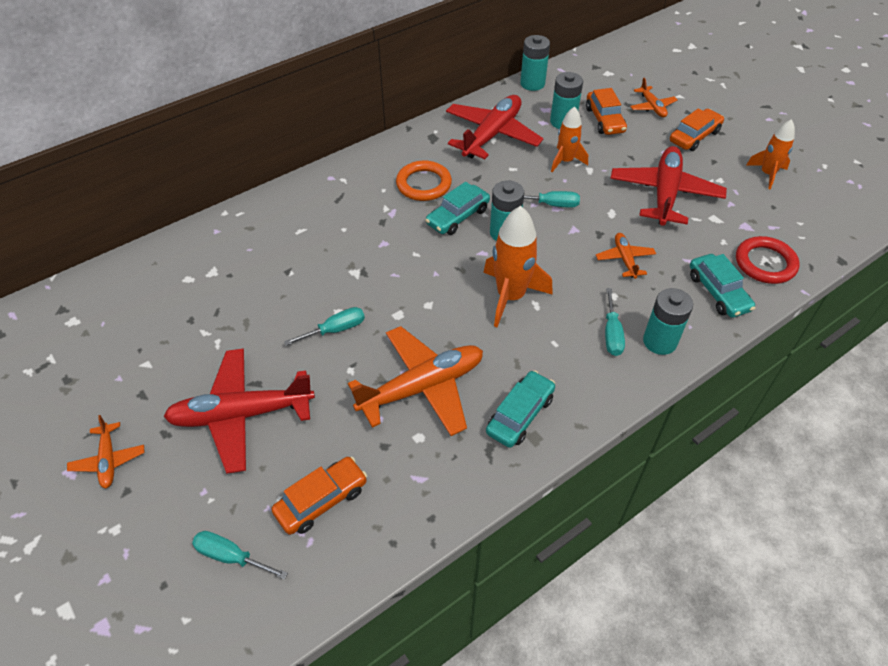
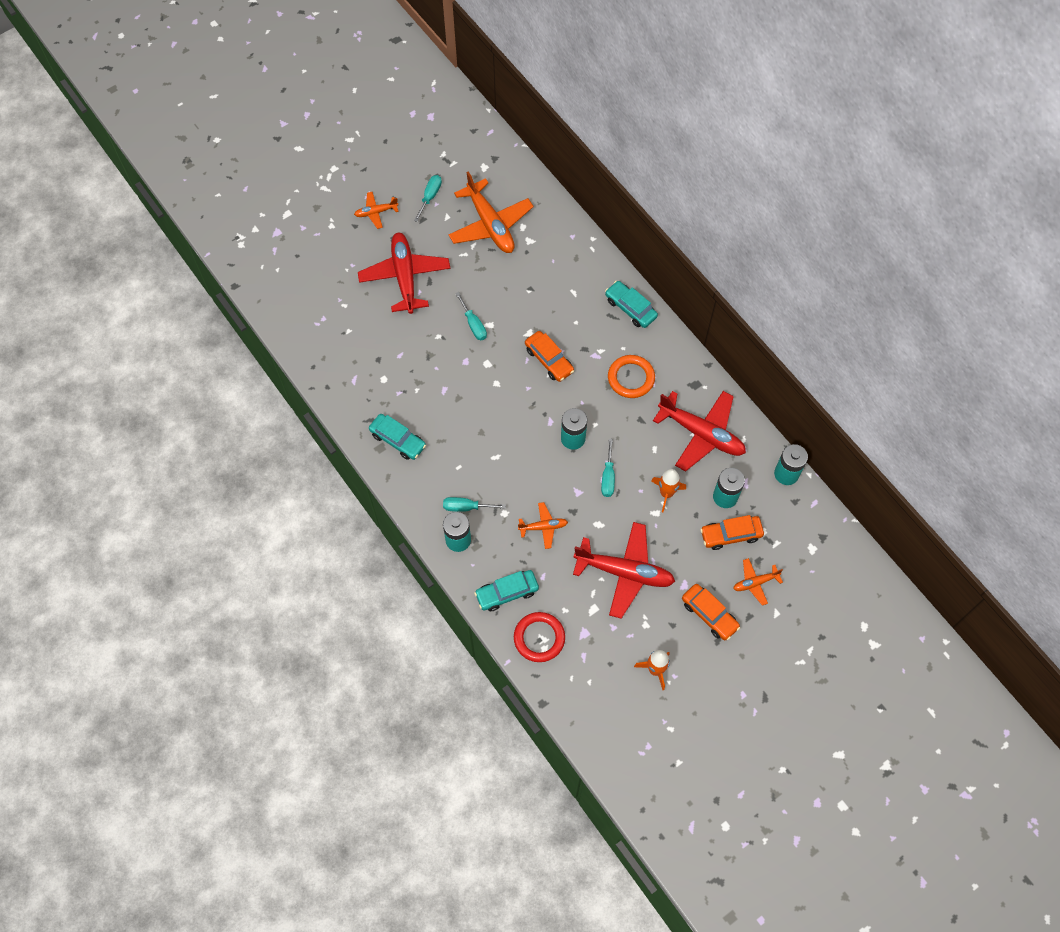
camera: 90 degrees right, 15 degrees up
turquoise screwdriver [192,531,288,580] -> turquoise screwdriver moved to [414,175,442,222]
orange car [272,457,367,535] -> orange car moved to [525,331,574,382]
orange plane [348,326,483,436] -> orange plane moved to [448,171,534,253]
turquoise car [425,182,490,235] -> turquoise car moved to [605,281,658,328]
orange rocket [483,206,553,327] -> none

